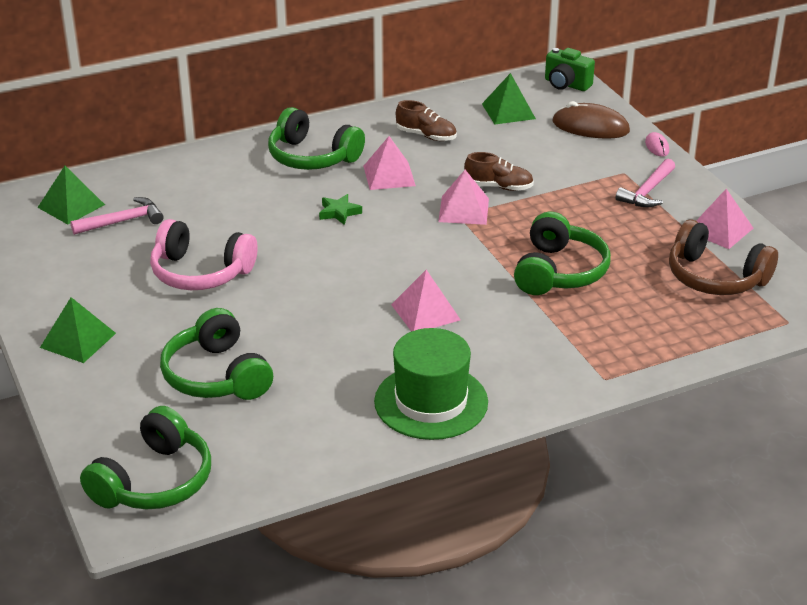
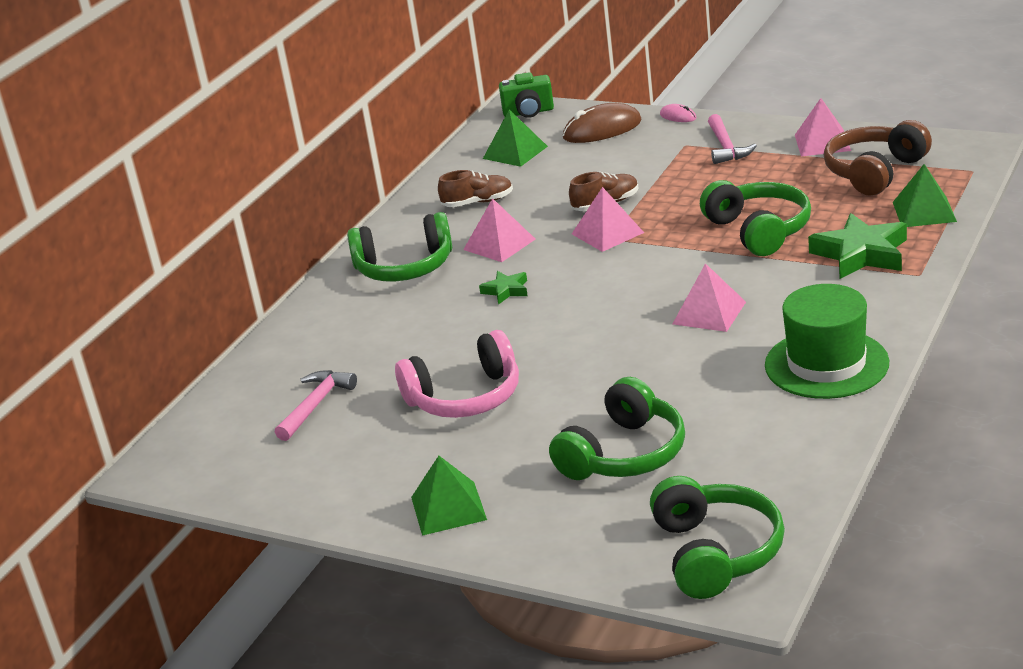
camera: 35 degrees left, 5 degrees down
green pyramid [37,166,105,225] -> green pyramid moved to [893,164,957,227]
green headphones [160,308,273,400] -> green headphones turned 75 degrees counterclockwise [549,377,685,480]
brown headphones [669,219,778,295] -> brown headphones turned 135 degrees clockwise [824,120,932,196]
none -> green star [808,213,907,279]

